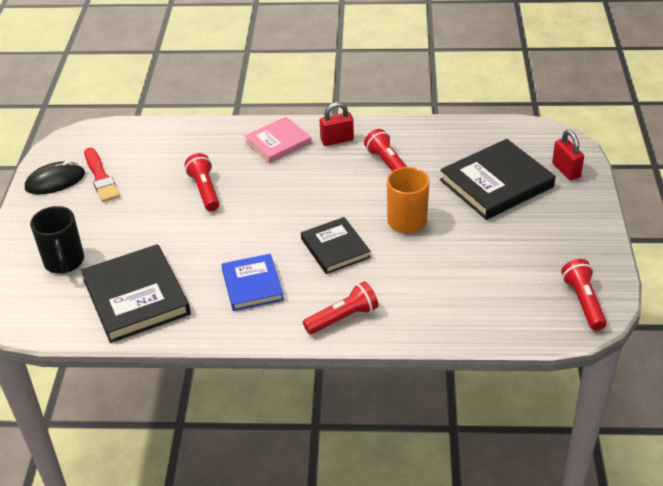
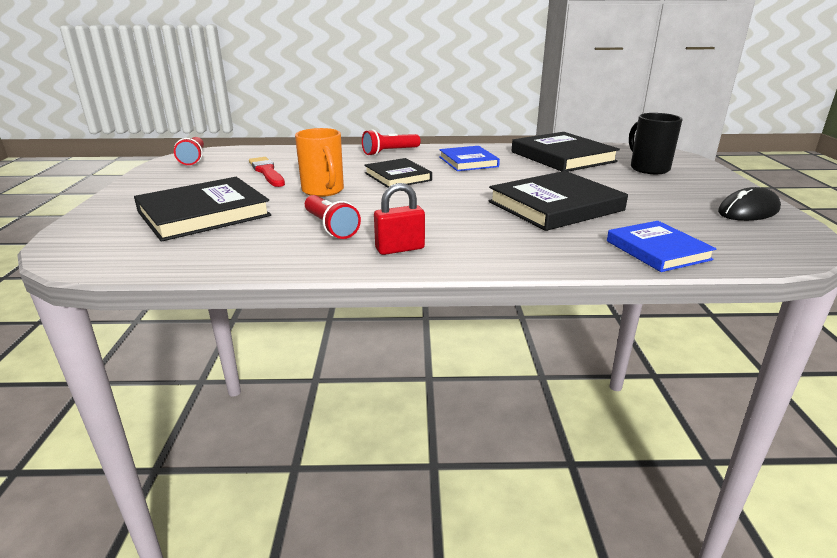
camera: 175 degrees right, 15 degrees down
red brush [84,147,120,202] -> red brush moved to [249,157,285,187]
red flashlight [185,153,219,211] -> black book [489,171,628,231]
pink book [245,117,311,163] -> none
red padlock [552,130,584,180] -> none
none -> blue book [607,221,717,272]

